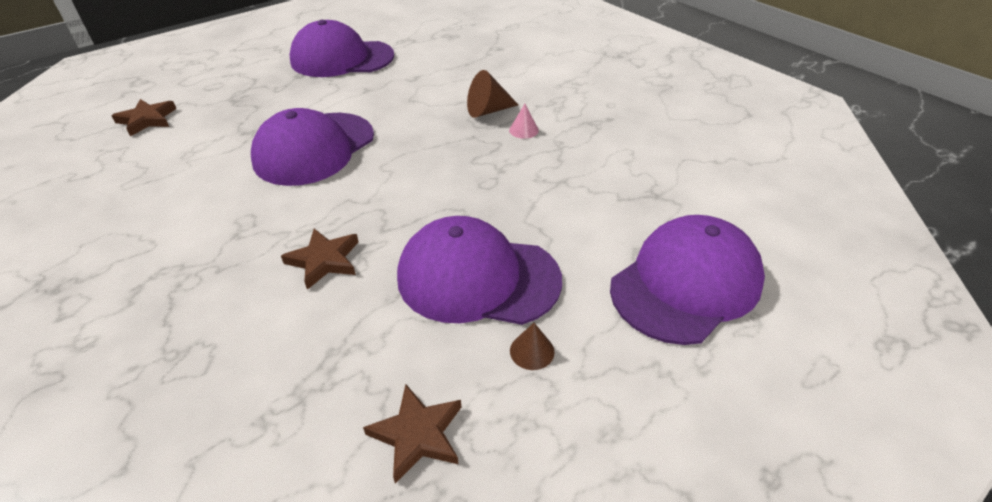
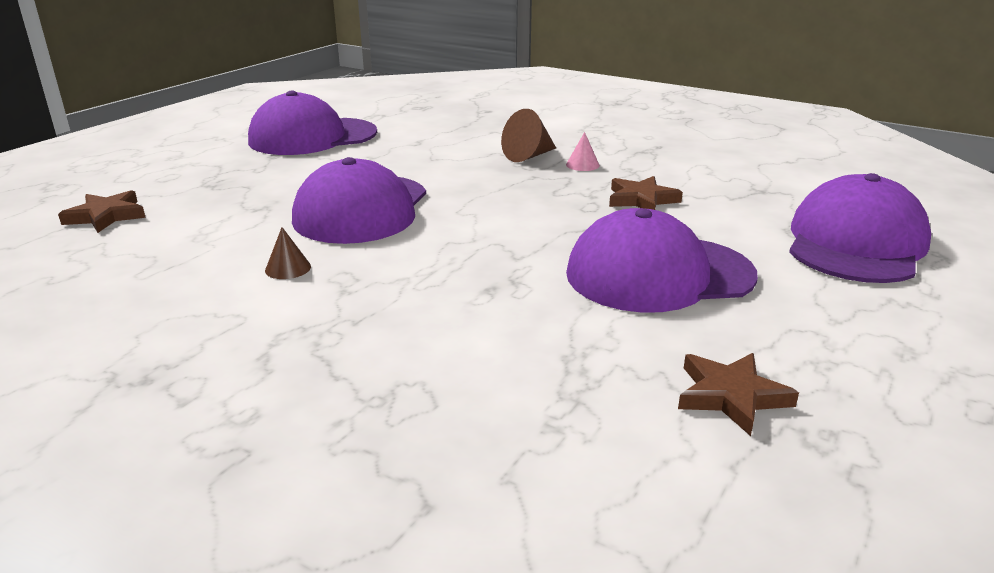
camera: 20 degrees left, 15 degrees down
brown star [281,229,359,290] -> brown star moved to [609,176,683,210]
brown cone [510,323,554,370] -> brown cone moved to [265,227,311,279]

